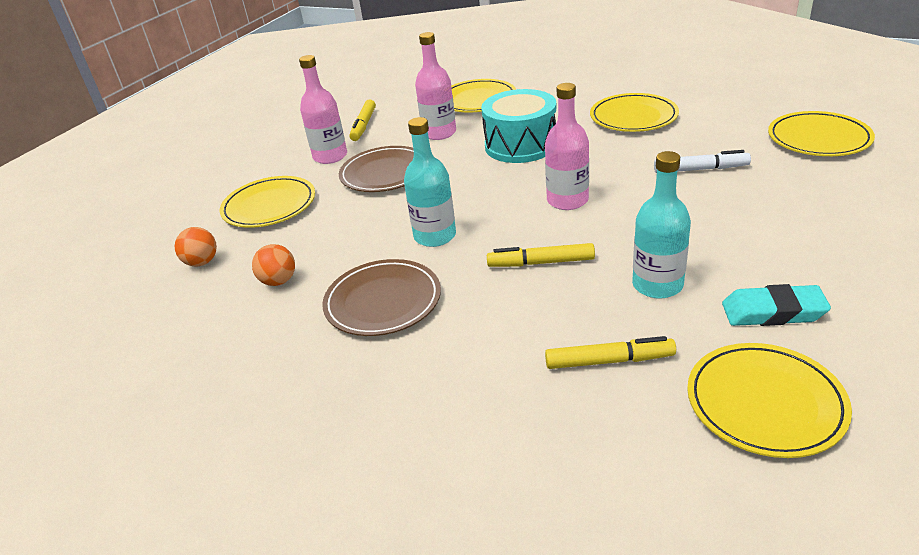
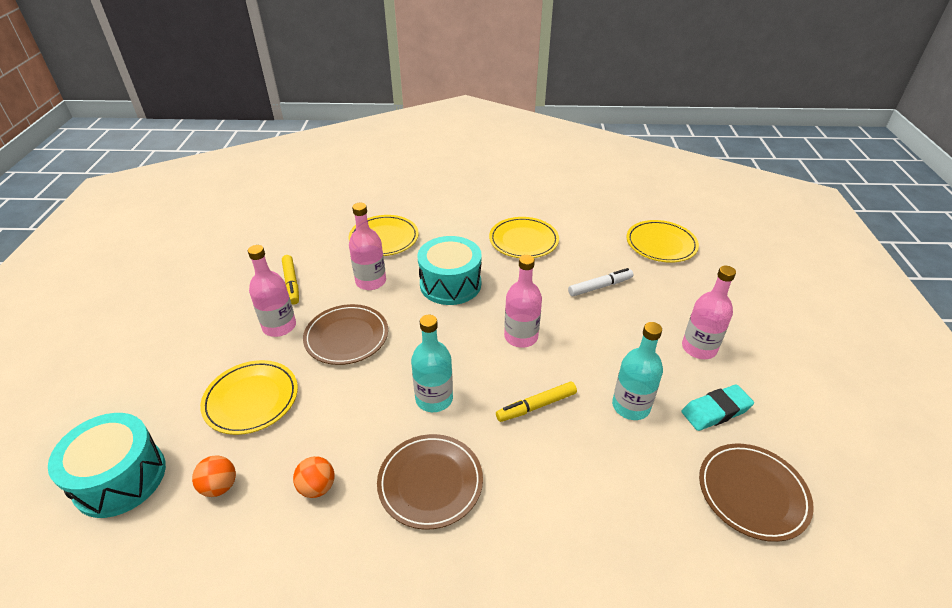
camera: 30 degrees left, 5 degrees up
yellow marker [545,336,676,369] -> none
yellow plate [687,343,852,458] -> brown plate [699,443,814,542]
none -> turquoise drum [48,413,166,518]
none -> pink bottle [682,266,736,359]

